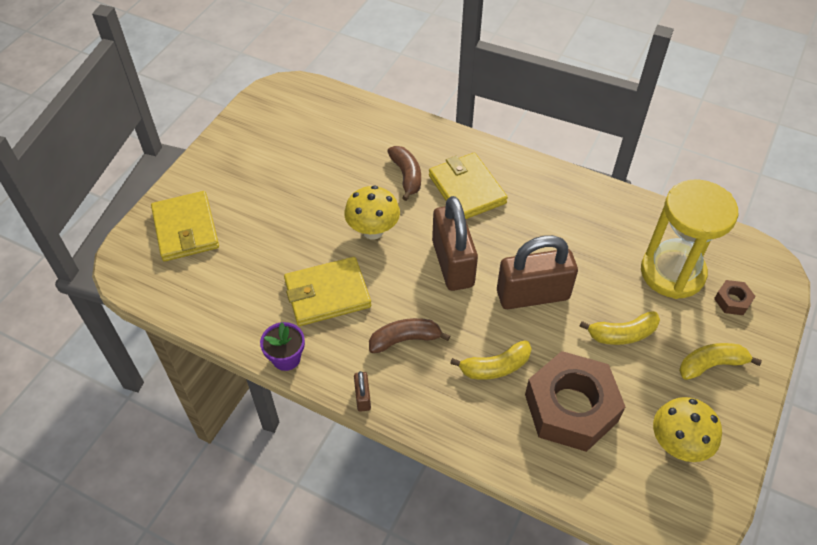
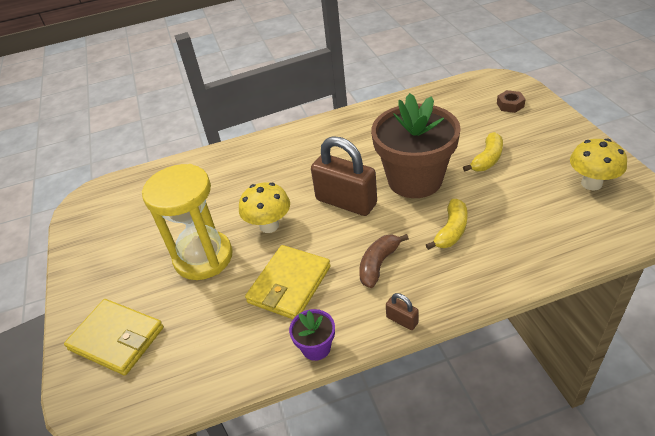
camera: 40 degrees left, 10 degrees down
brown banana [387,146,421,201] -> none
yellow wallet [429,153,508,219] -> none
brown padlock [497,235,578,309] -> brown flower pot [371,93,461,198]
brown nut [525,351,625,452] -> none
yellow hourglass [641,179,738,299] -> yellow hourglass moved to [142,164,233,280]
yellow banana [679,343,762,380] -> none

